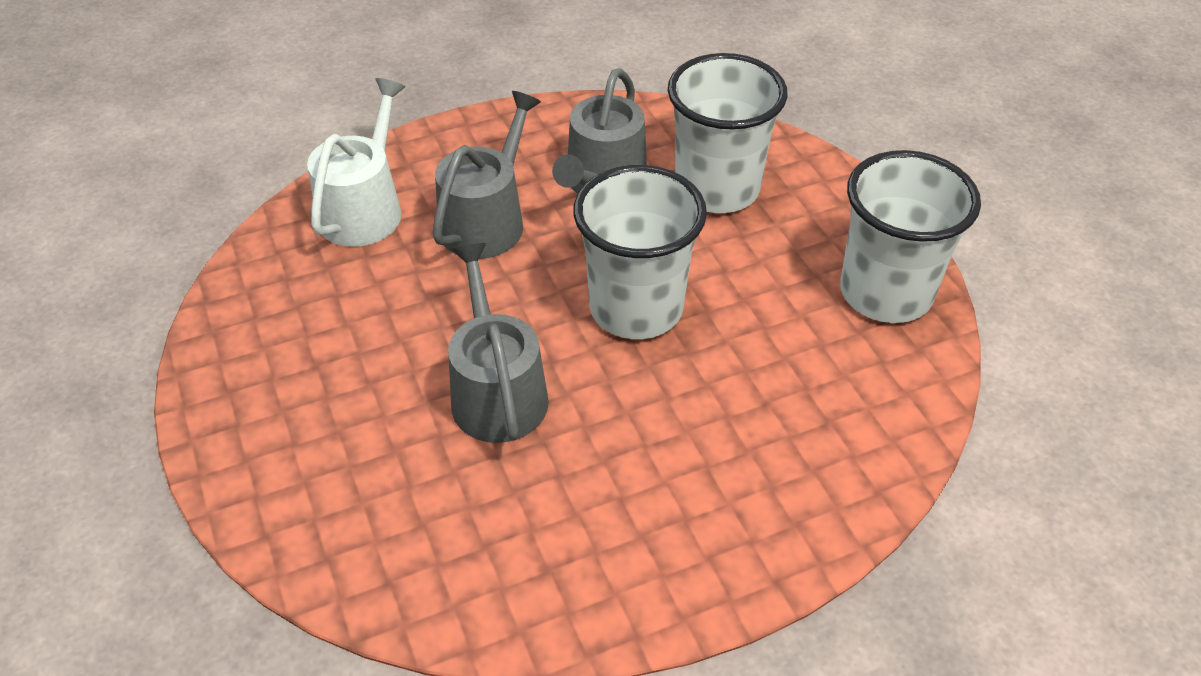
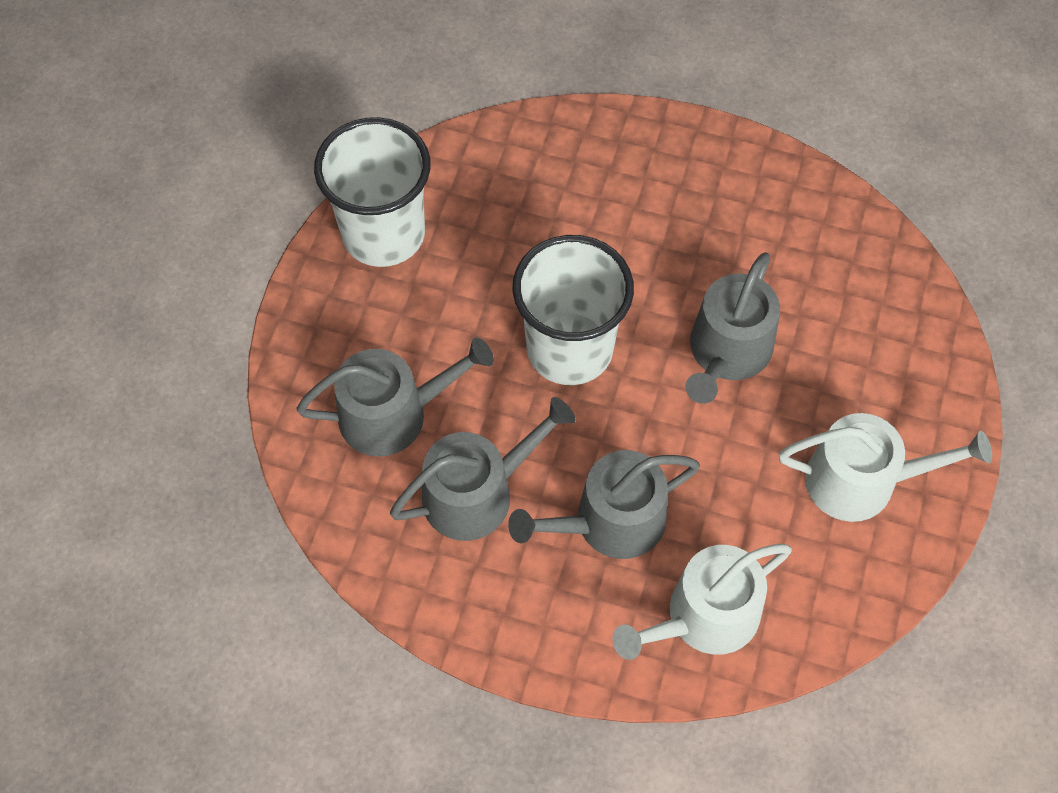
camera: 140 degrees left, 15 degrees up
white cup [668,53,788,213] -> grey watering can [296,337,494,457]
none -> white watering can [779,413,992,522]

